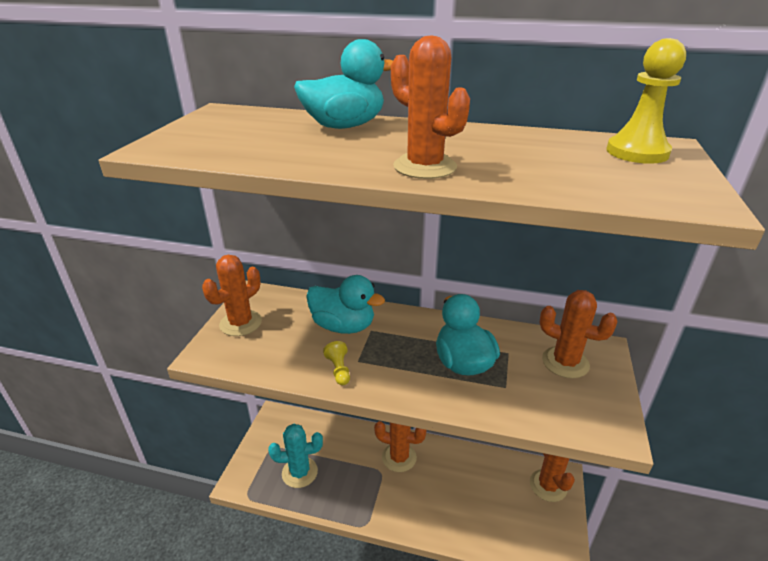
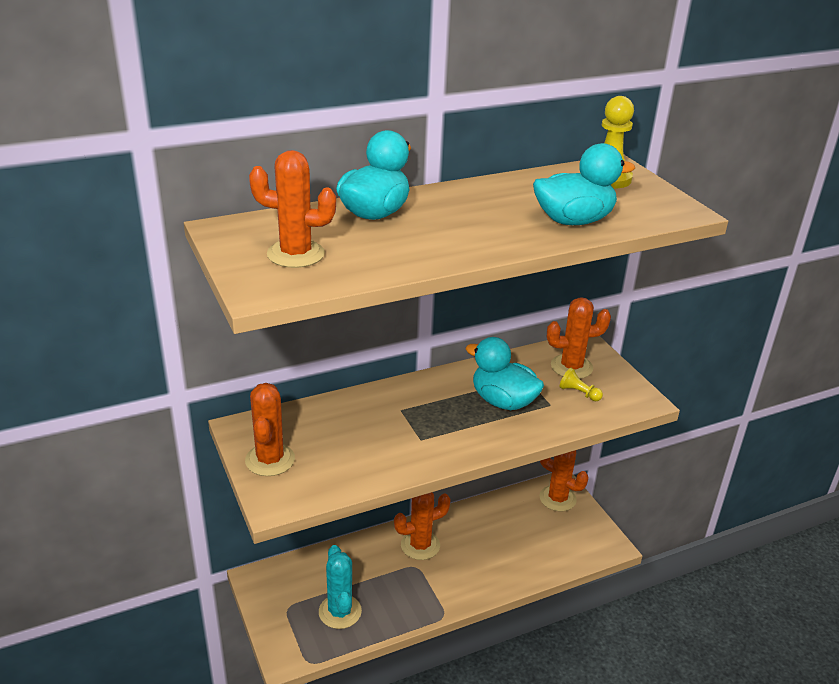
camera: 40 degrees left, 0 degrees up
turquoise cactus [268,424,323,488] -> turquoise cactus turned 60 degrees counterclockwise [319,545,362,629]
turquoise duck [306,275,385,334] -> turquoise duck moved to [533,143,635,225]
yellow pawn [323,341,350,385] -> yellow pawn moved to [559,368,603,401]
orange cactus [391,35,470,179] -> orange cactus moved to [249,150,336,268]

